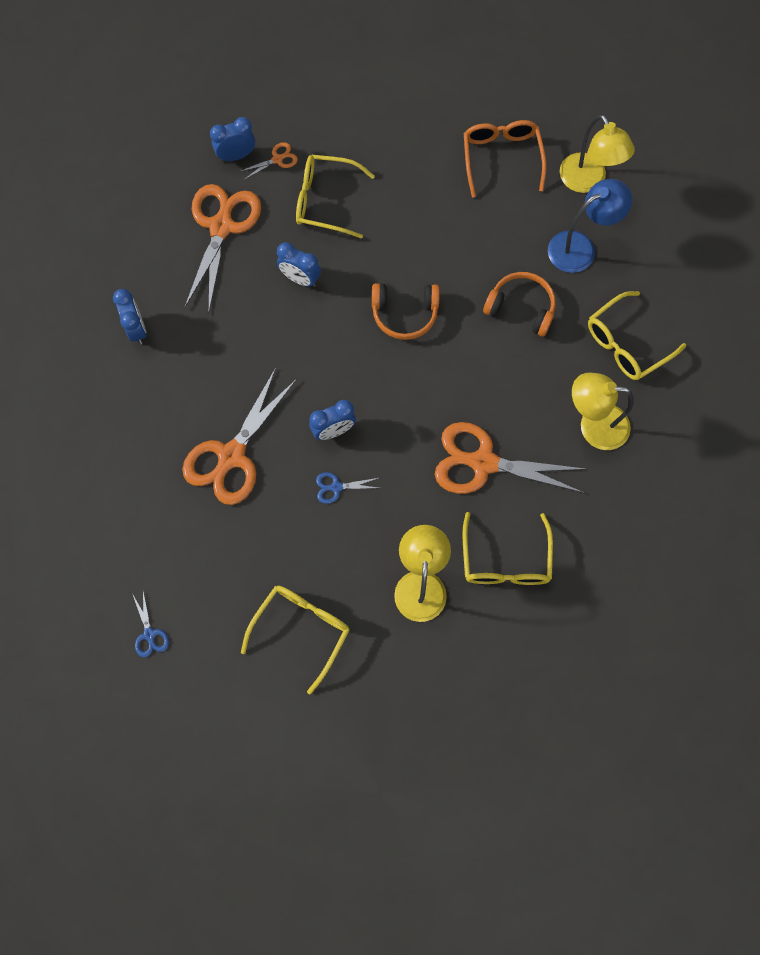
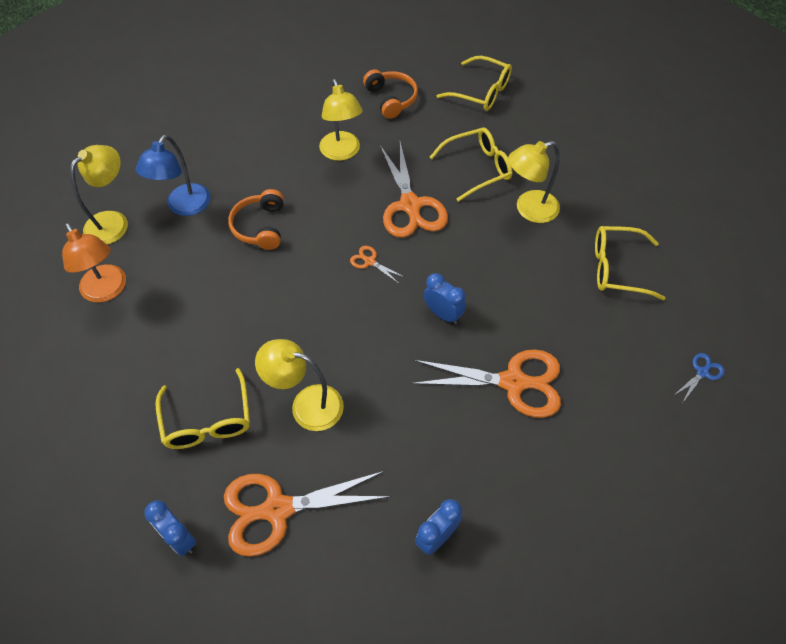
camera: 115 degrees left, 15 degrees down
orange scissors [239,142,298,180] -> orange scissors moved to [350,246,404,283]
blue clock [277,242,321,287] -> yellow lamp [255,339,344,431]
blue scissors [316,472,378,504] -> none
orange headphones [372,283,440,340] -> orange headphones moved to [363,69,418,119]
orange glasses [464,120,546,197] -> orange lamp [62,223,126,302]
blue lamp [548,179,632,273] -> blue lamp turned 105 degrees counterclockwise [135,135,211,216]
yellow glasses [588,291,686,380] -> yellow glasses moved to [437,56,512,111]

